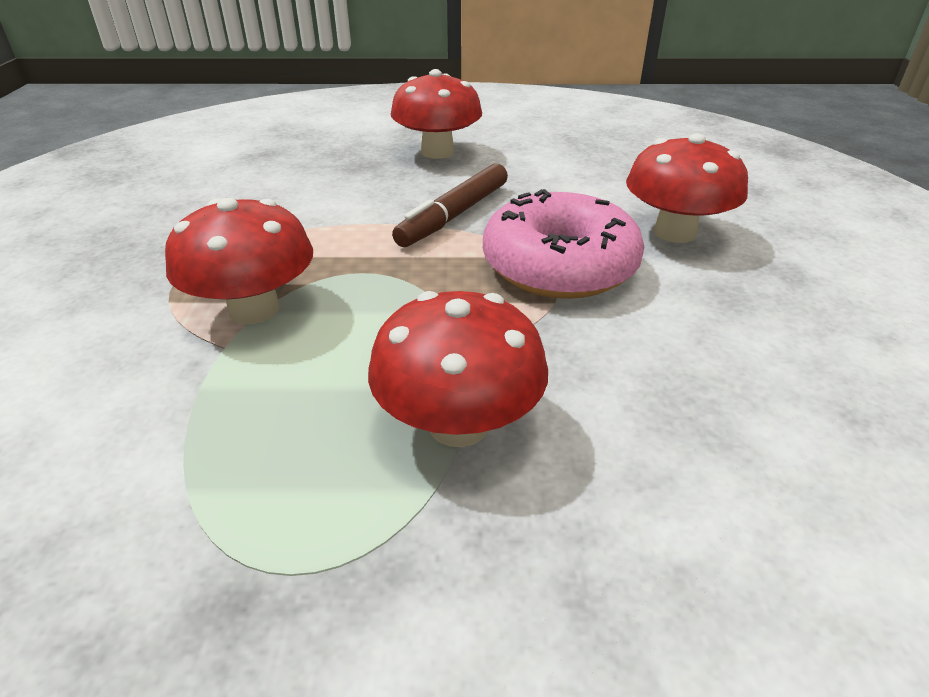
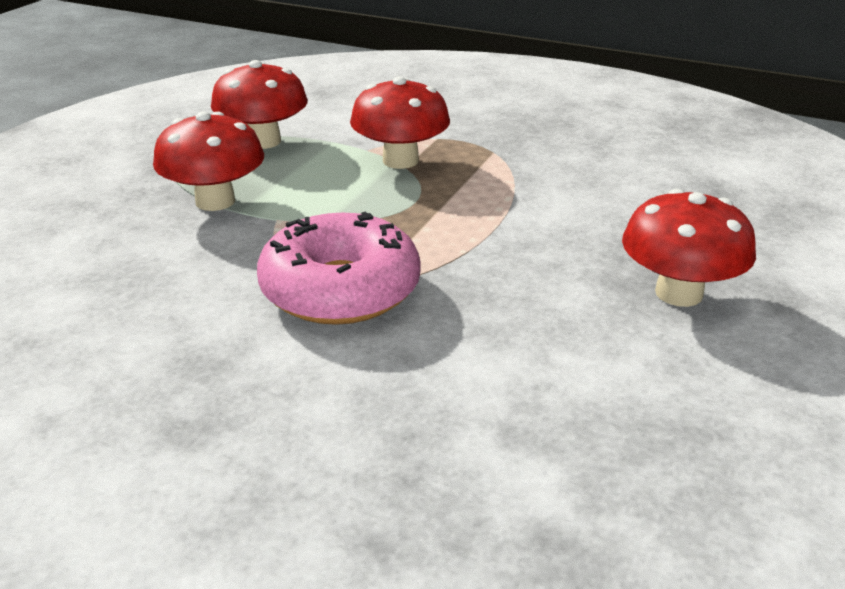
camera: 115 degrees right, 5 degrees down
brown marker [392,164,508,247] -> none
red mushroom [626,133,748,243] -> red mushroom moved to [211,60,308,149]

